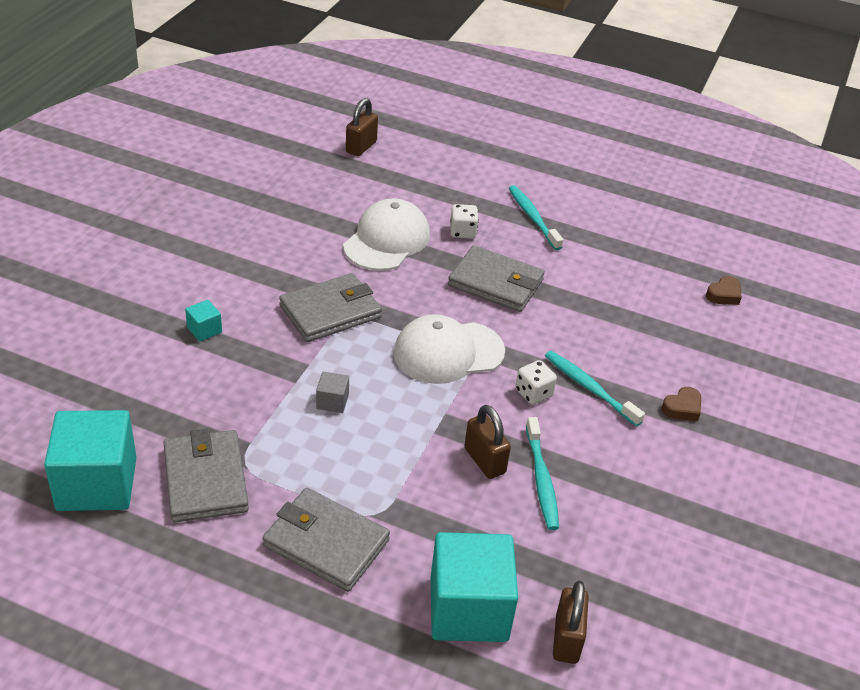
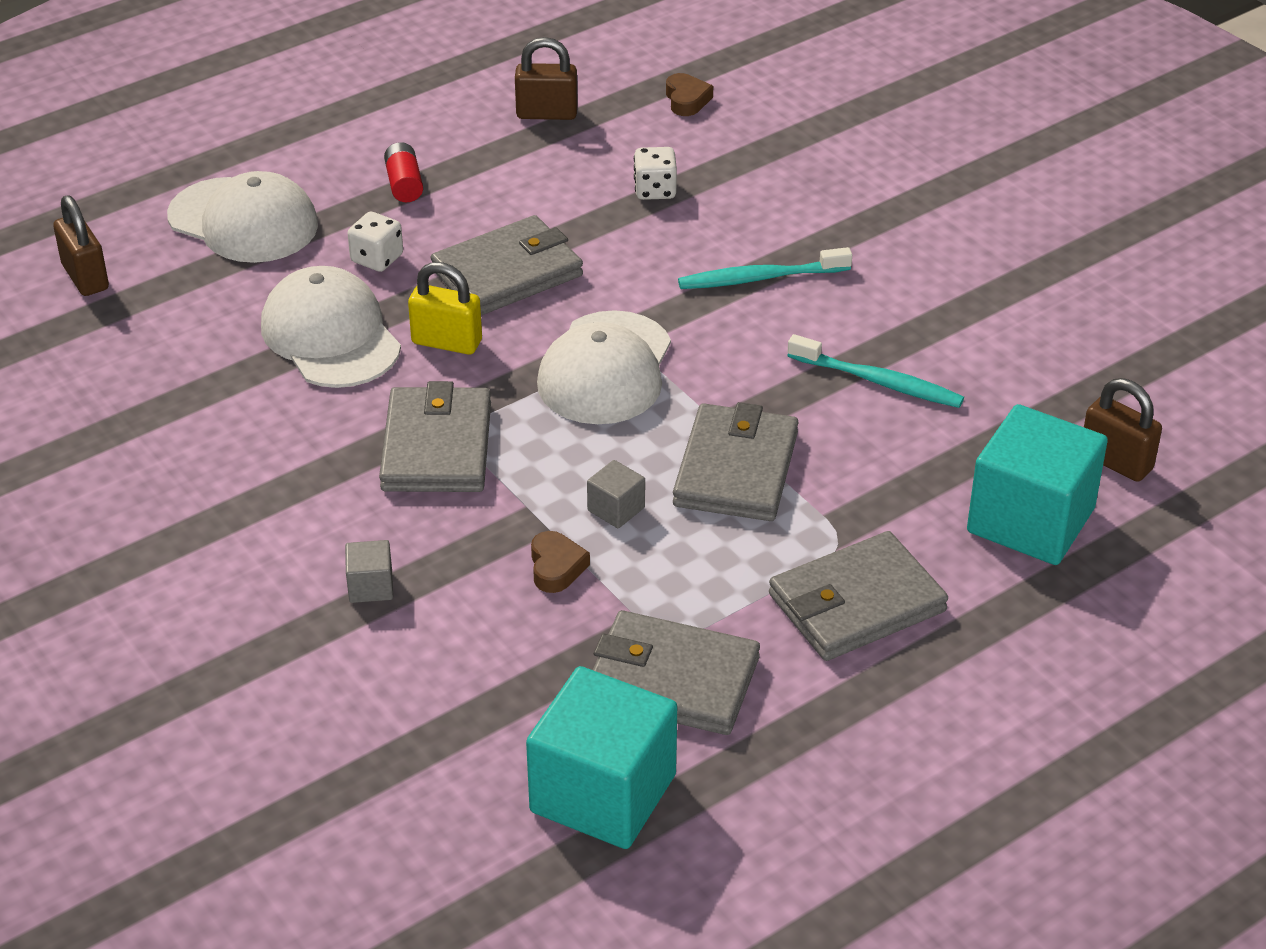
camera: 55 degrees left, 0 degrees up
turquoise cube [185,300,222,342] -> grey cube [345,540,393,603]
brown padlock [464,405,511,479] -> brown padlock moved to [515,37,578,120]
turquoise toothbrush [509,185,564,250] -> red battery [384,142,423,202]
white dice [515,360,557,405] -> white dice moved to [634,147,677,200]
brown heart [662,387,701,421] -> brown heart moved to [531,531,590,593]
none -> white cap [167,171,318,263]
none -> yellow padlock [408,262,482,355]
none -> grey wallet [673,402,798,521]

